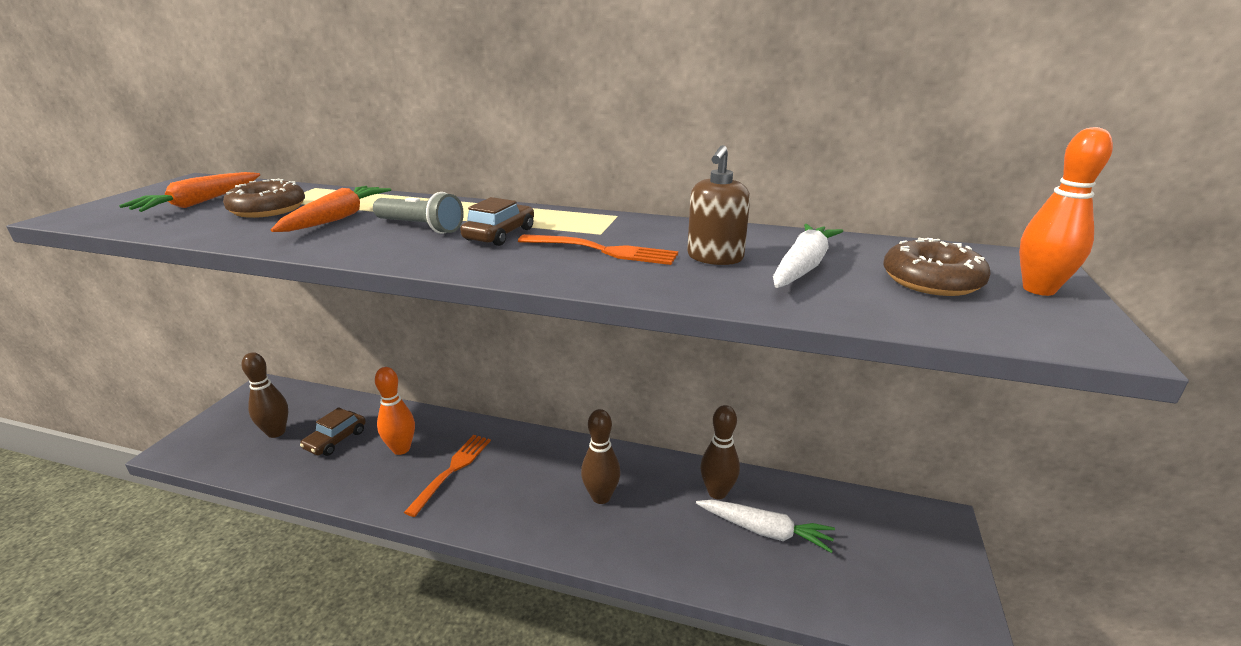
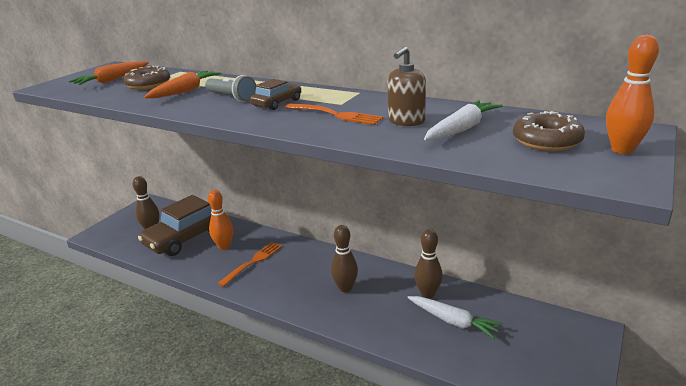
camera: 15 degrees right, 0 degrees up
brown car [300,407,366,456] -> brown car [138,195,212,256], size x2.06

